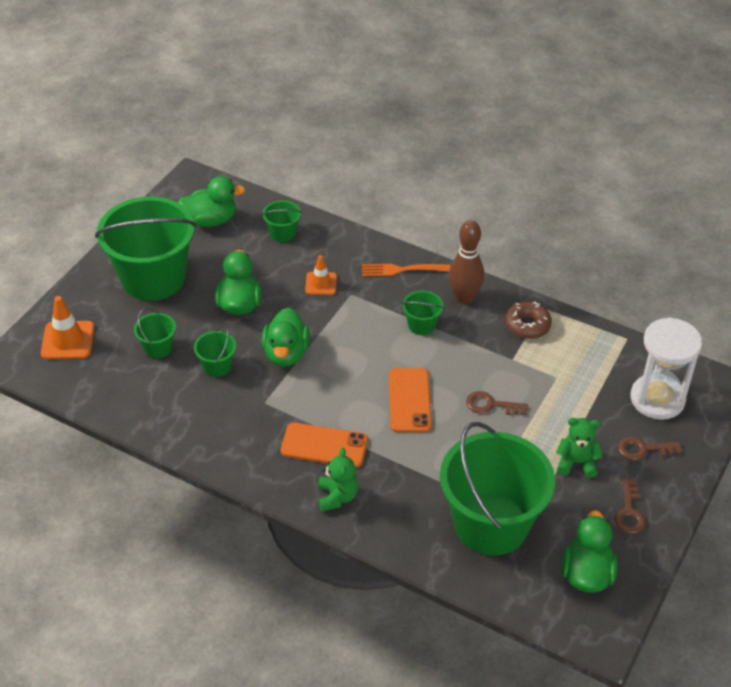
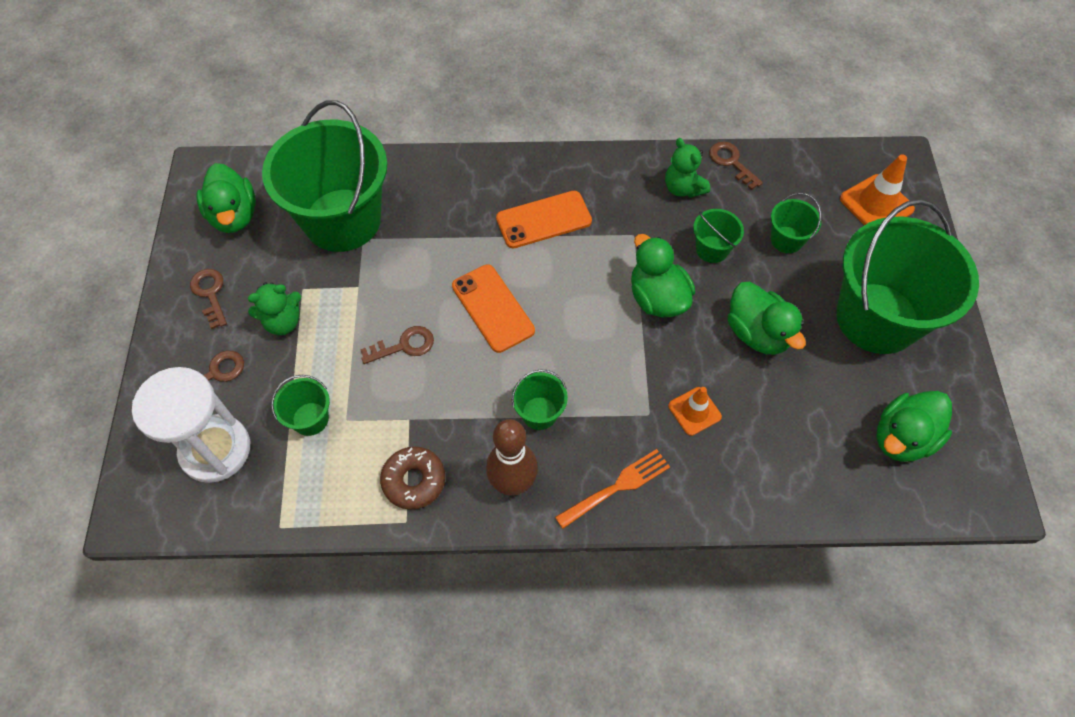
camera: 150 degrees right, 15 degrees up
green bucket [262,200,302,242] -> green bucket moved to [271,375,330,436]
green teddy bear [318,448,358,512] -> green teddy bear moved to [665,138,710,198]
none -> brown key [709,142,763,190]

